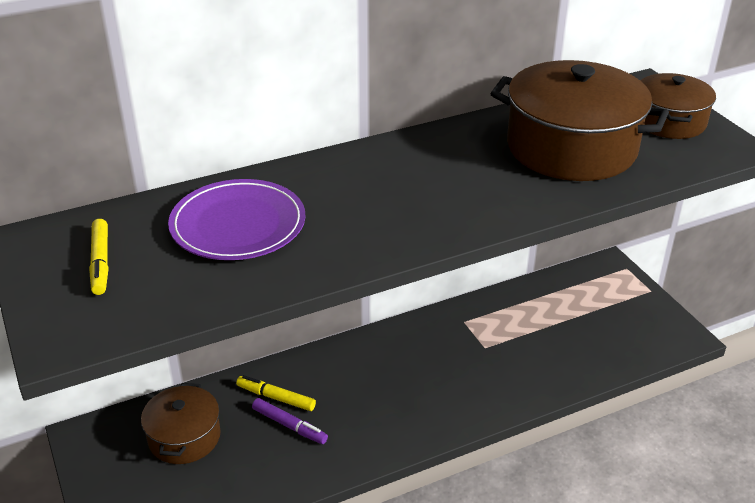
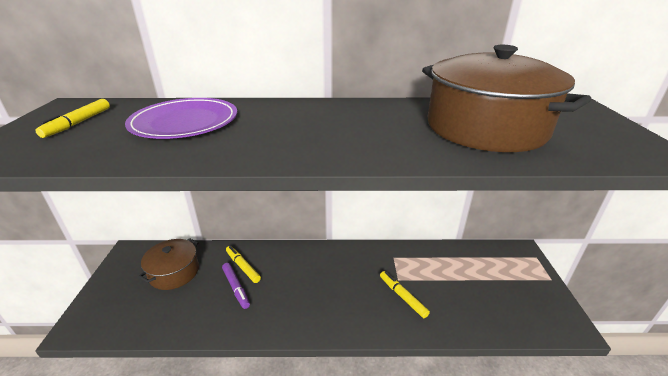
camera: 25 degrees right, 5 degrees down
brown pot [640,73,716,139] -> none
none -> yellow marker [380,271,430,318]

